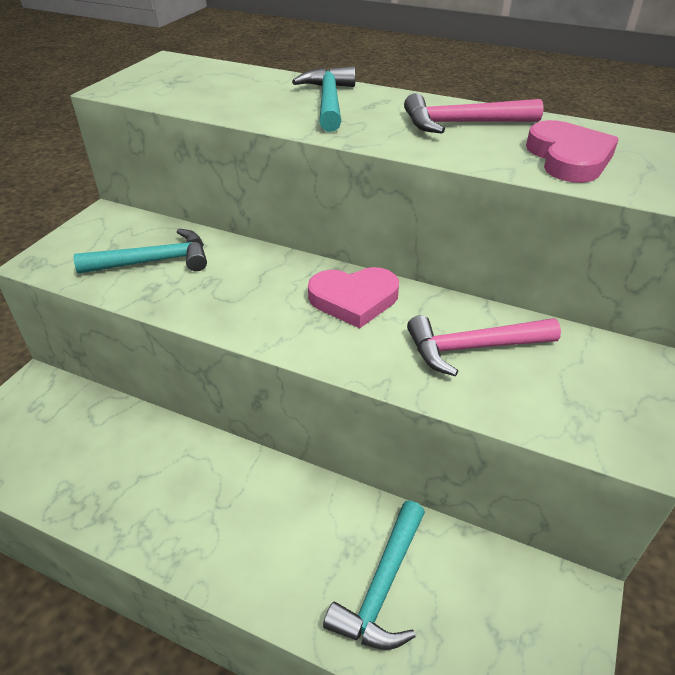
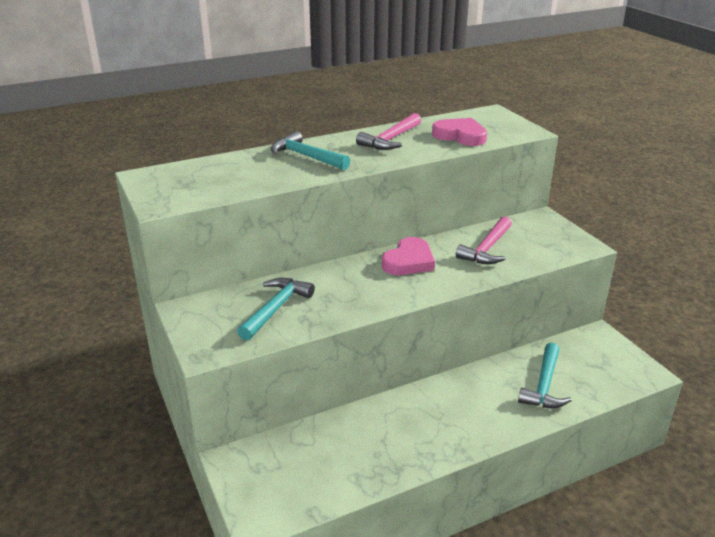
camera: 50 degrees left, 10 degrees down
turquoise hammer [323,501,425,650] -> turquoise hammer turned 45 degrees clockwise [518,343,572,408]

